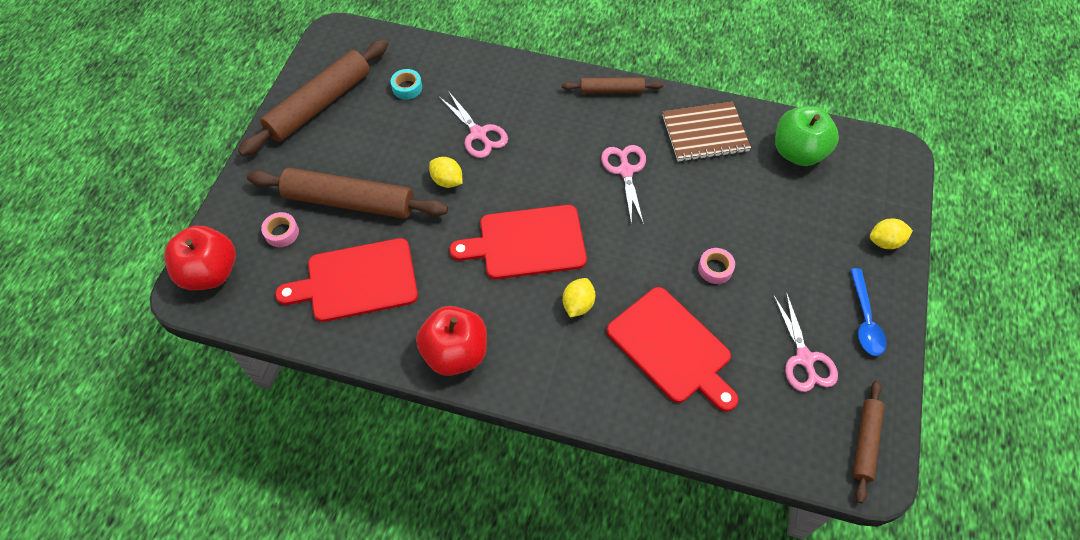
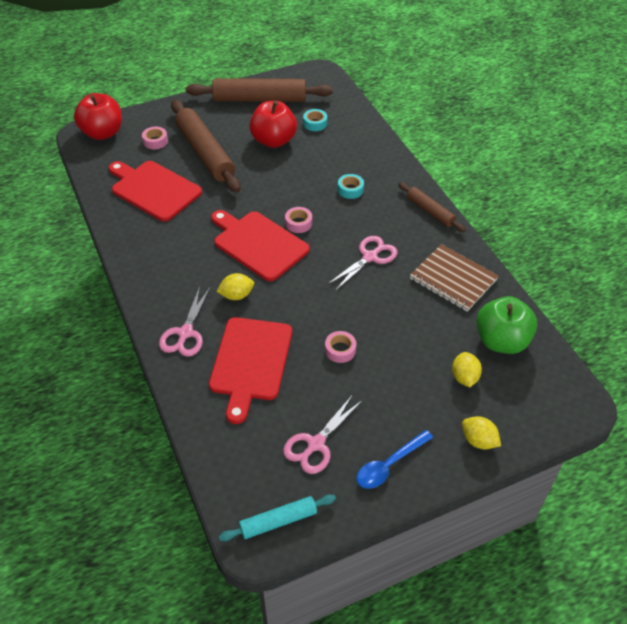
camera: 50 degrees right, 10 degrees down
red apple [416,306,487,376] -> red apple moved to [249,101,297,148]
yellow lemon [429,157,462,188] -> yellow lemon moved to [452,352,482,387]
pink scissors [439,91,508,158] -> pink scissors moved to [159,287,210,357]
brown rolling pin [853,381,884,503] -> turquoise rolling pin [219,494,336,541]
none -> pink tape [285,207,312,233]
none -> turquoise tape [338,174,364,199]

